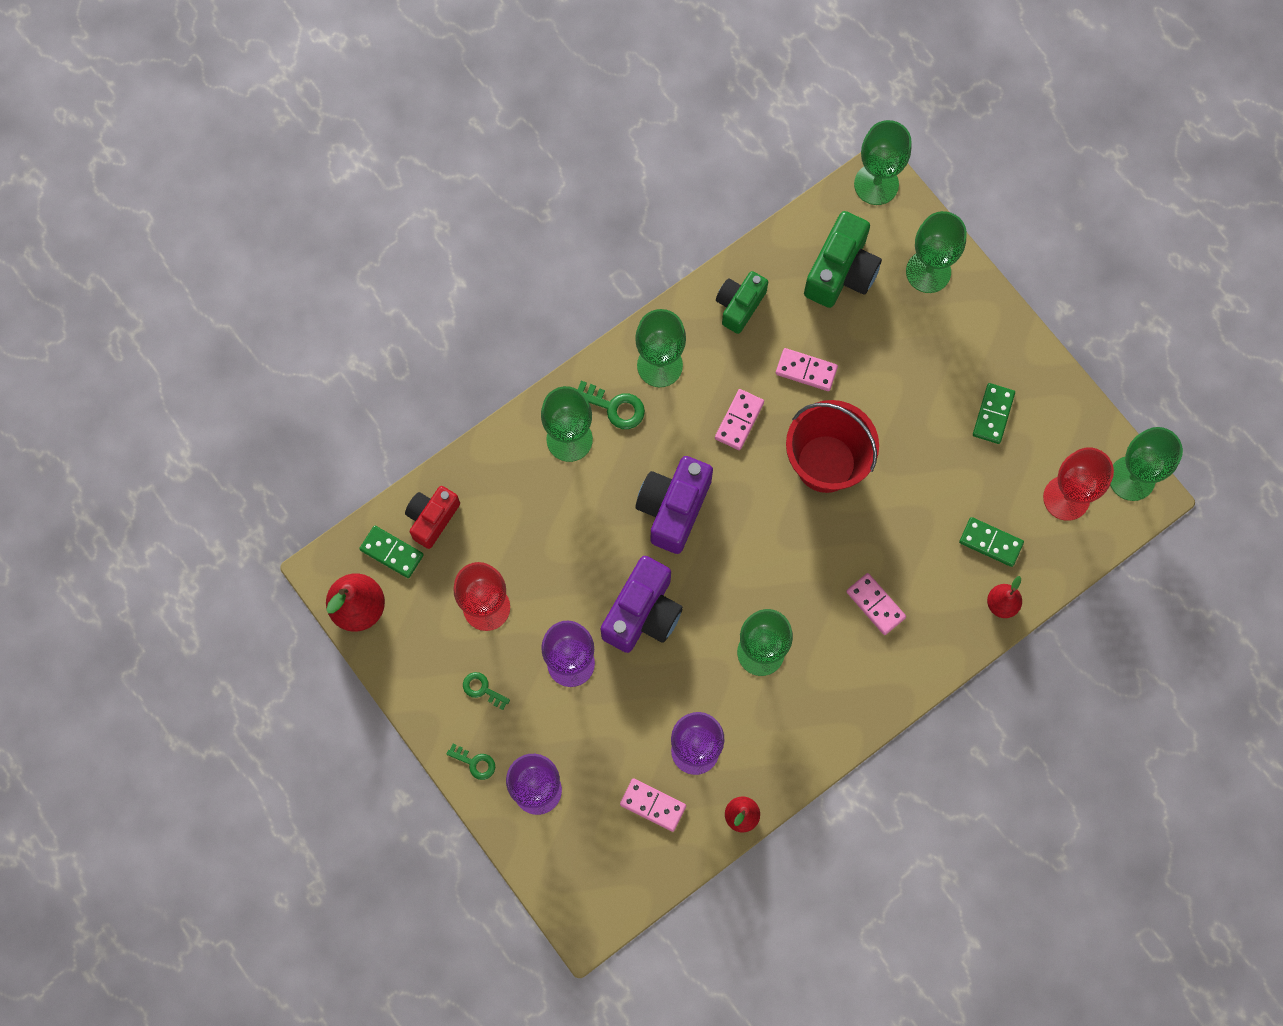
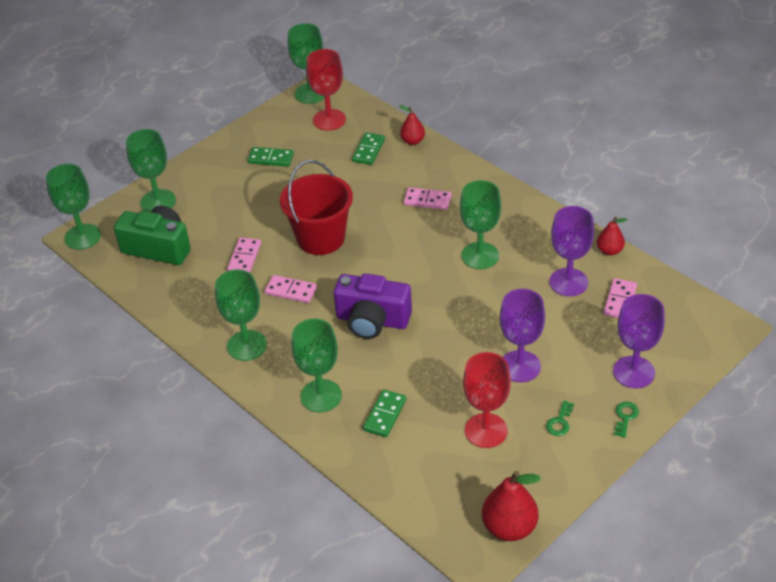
camera: 95 degrees left, 30 degrees down
green domino [359,526,424,578] -> green domino moved to [363,389,406,437]
red camera [405,486,460,549] -> none
green key [578,381,645,429] -> none
purple camera [601,556,683,653] -> none
green camera [716,271,768,334] -> none
pink domino [846,573,906,635] -> pink domino turned 60 degrees clockwise [404,187,451,210]

